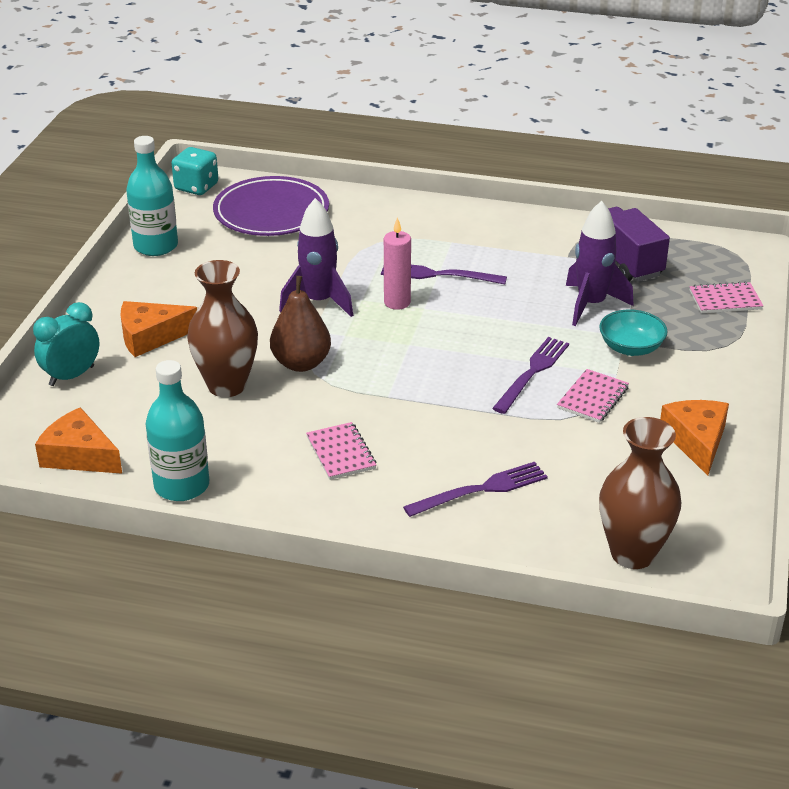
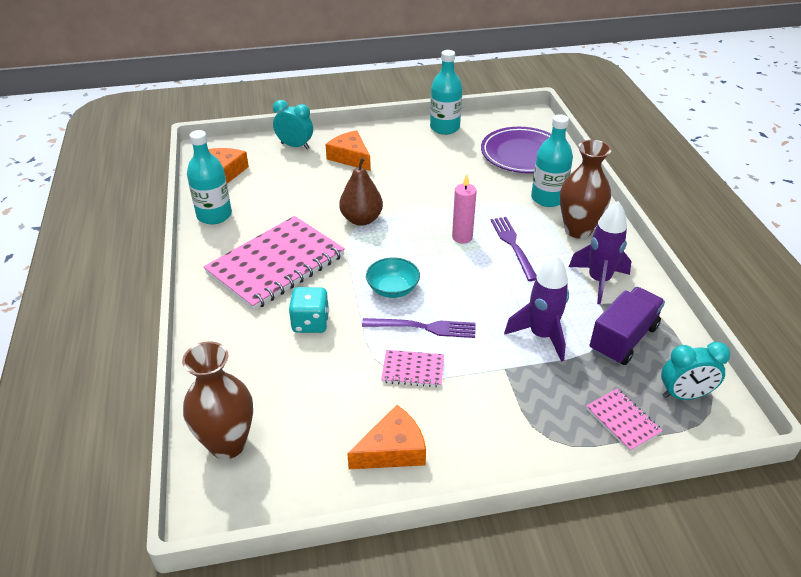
camera: 65 degrees right, 5 degrees up
turquoise dice [172,147,218,195] -> turquoise dice moved to [289,287,329,333]
brown vase [187,260,258,397] -> brown vase moved to [560,140,612,239]
purple rocket [279,198,353,317] -> purple rocket moved to [569,201,632,304]
pink notebook [306,422,376,480] -> pink notebook [204,216,345,310], size x2.27
purple fork [403,462,548,517] -> none
turquoise bowl [599,309,668,356] -> turquoise bowl moved to [366,257,420,298]
none -> turquoise bottle [531,114,573,207]
none -> turquoise clock [661,342,730,400]

